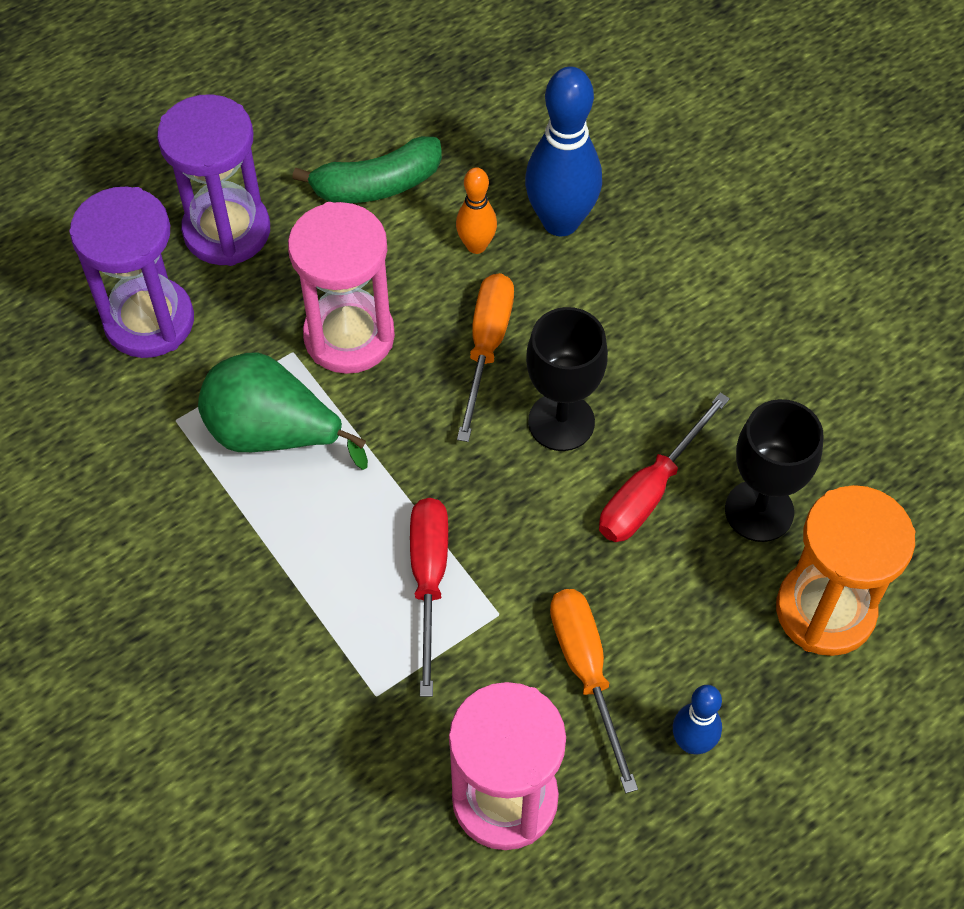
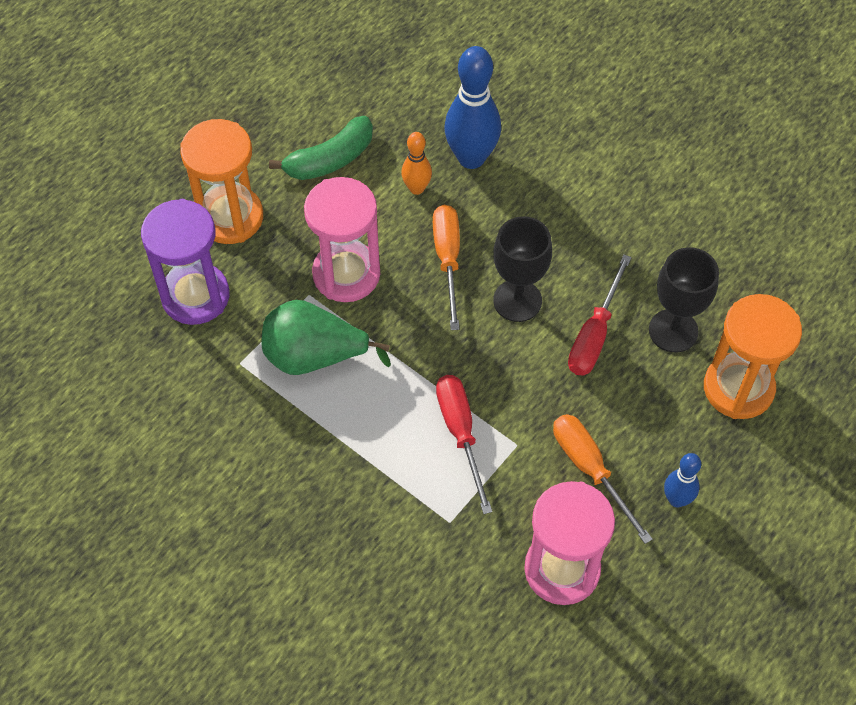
camera: 15 degrees left, 0 degrees up
purple hourglass [157,94,270,266] -> orange hourglass [180,119,263,244]

